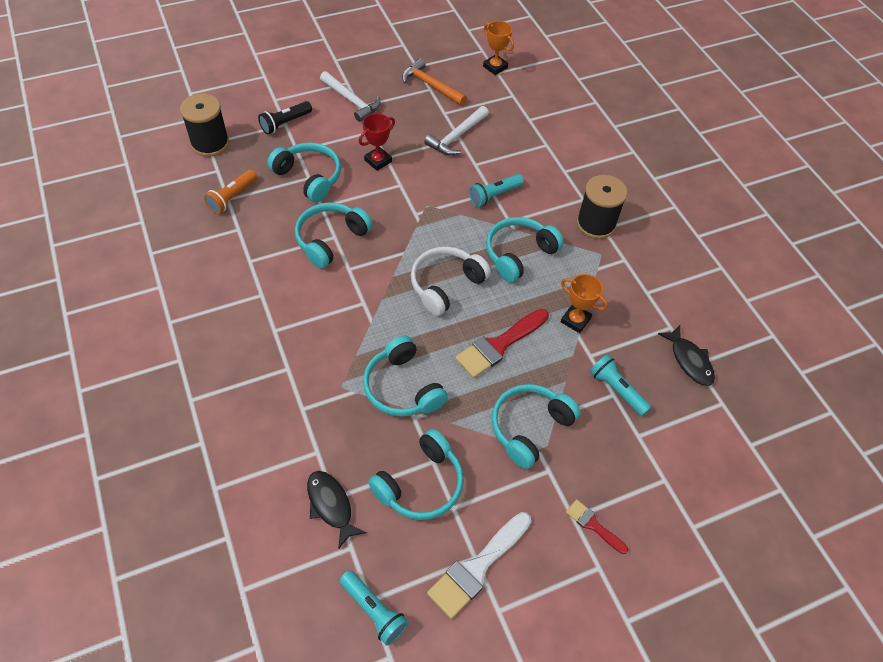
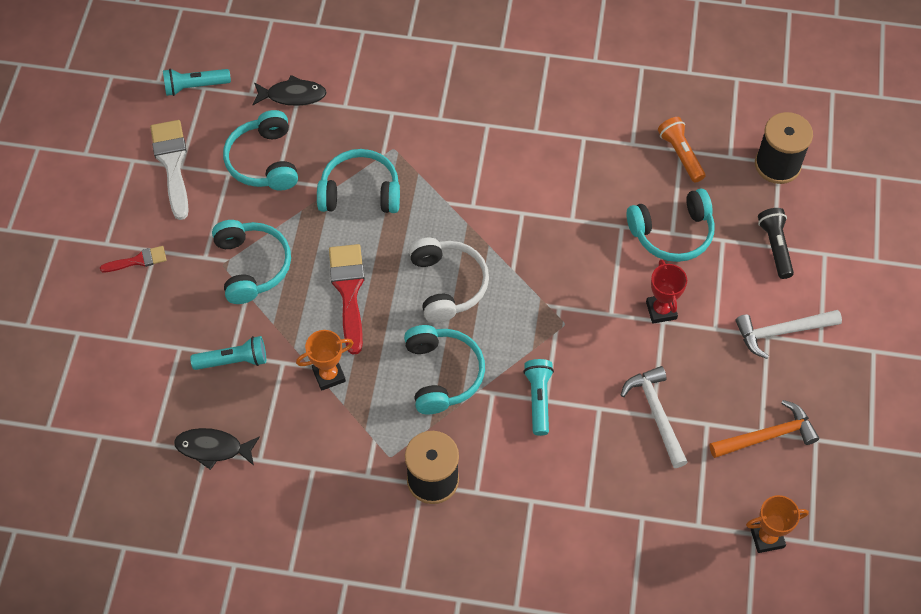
camera: 125 degrees right, 5 degrees up
turquoise headphones [295,202,373,269] -> none

